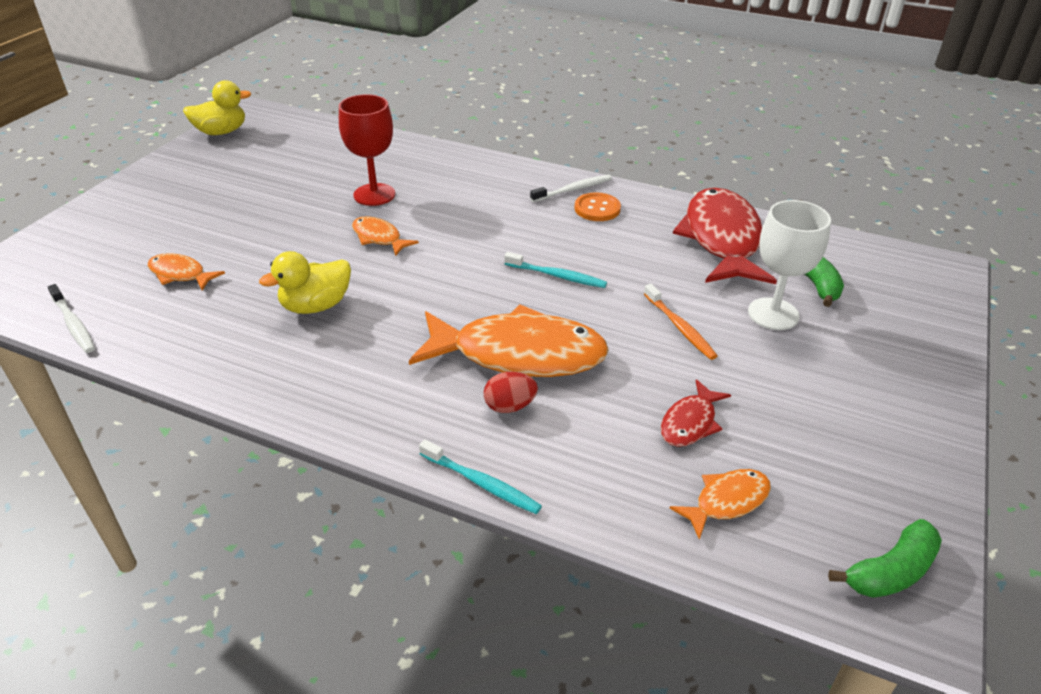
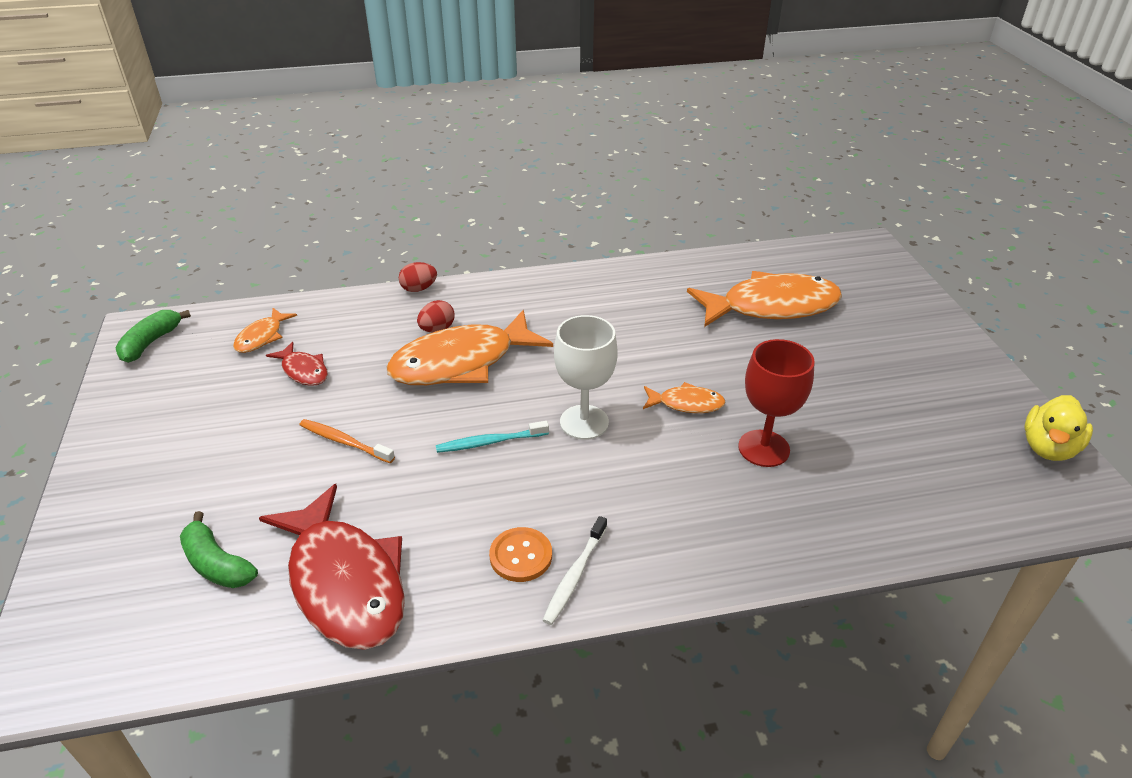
camera: 145 degrees right, 0 degrees up
white toothbrush [48,284,95,353] -> none
orange fish [148,253,225,291] -> orange fish [687,271,842,327], size x2.12
yellow duck [259,251,351,314] -> none
turquoise toothbrush [419,439,542,514] -> red egg [399,262,437,292]
red fish [661,379,731,447] -> red fish turned 135 degrees clockwise [266,342,328,386]
white goblet [748,200,831,330] -> white goblet moved to [554,315,618,440]

